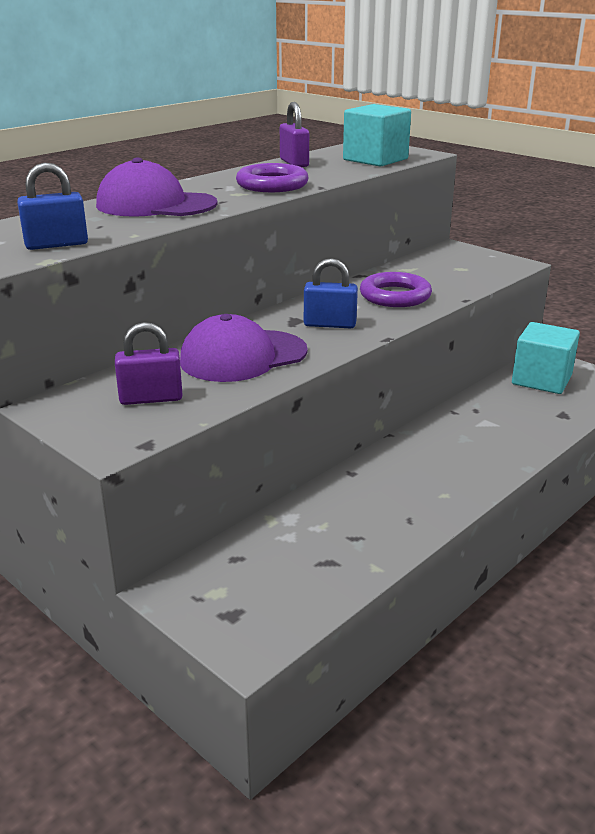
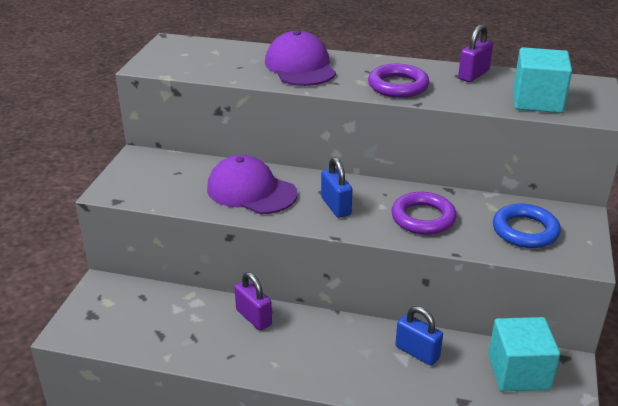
camera: 60 degrees right, 5 degrees up
blue padlock [17,163,88,250] -> blue padlock moved to [396,306,443,366]
purple padlock [115,322,183,405] -> purple padlock moved to [235,272,272,331]
none -> blue ring [493,204,561,248]

